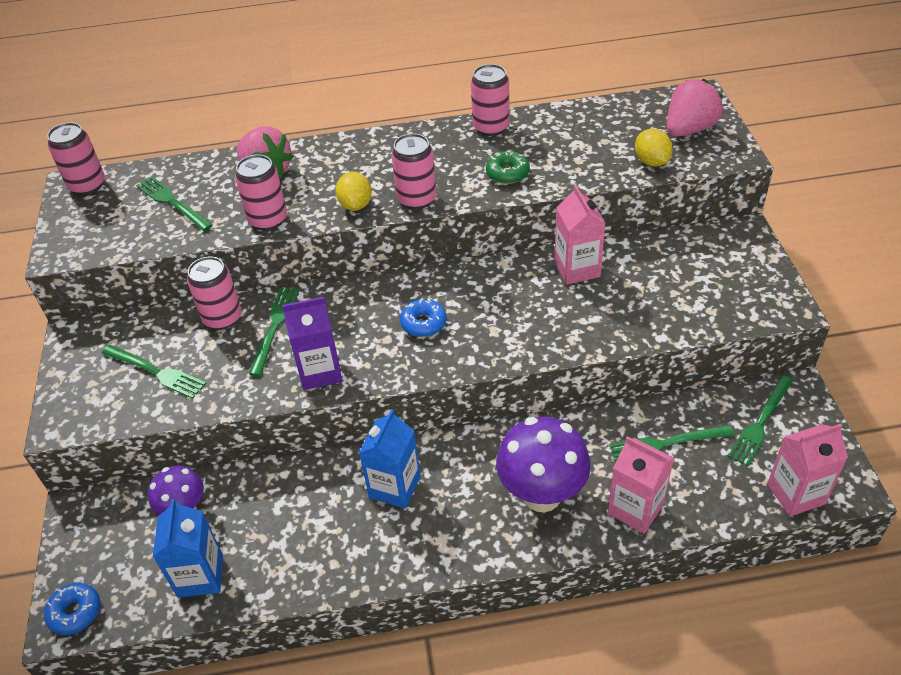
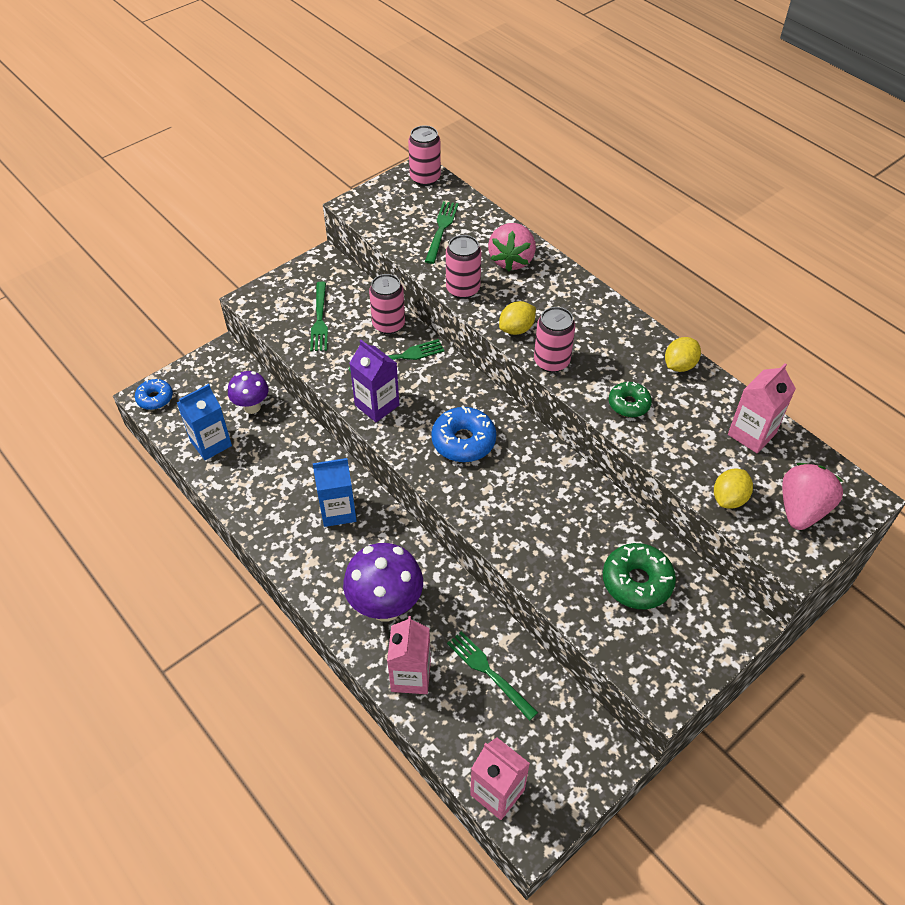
camera: 55 degrees right, 5 degrees up
blue donut [400,298,447,337] -> blue donut [431,406,496,462], size x1.59
pink can [471,64,510,136] -> yellow lemon [665,337,701,372]
pink carton [554,185,605,285] -> pink carton moved to [728,363,796,453]
pink strawberry [667,79,723,136] -> pink strawberry turned 75 degrees counterclockwise [782,463,843,530]
green fork [728,375,793,467] -> none
none -> green donut [603,543,676,609]

